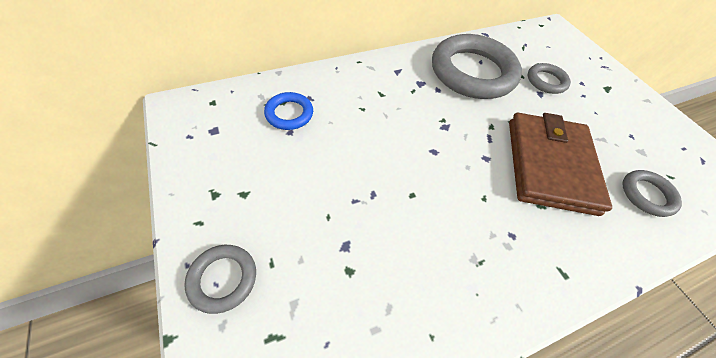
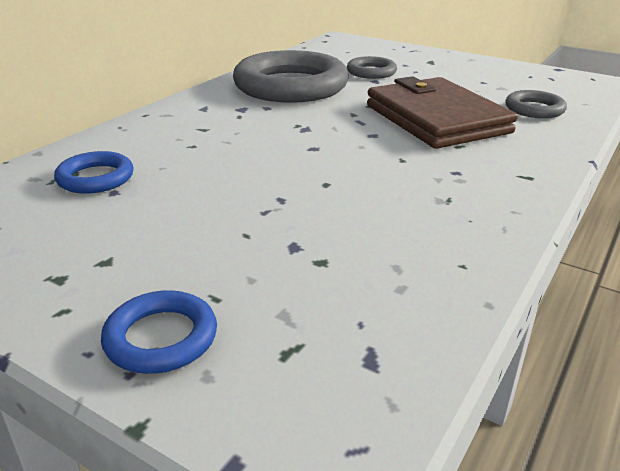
camera: 30 degrees left, 25 degrees down
grey ring [184,245,256,314] -> blue ring [101,290,217,374]

